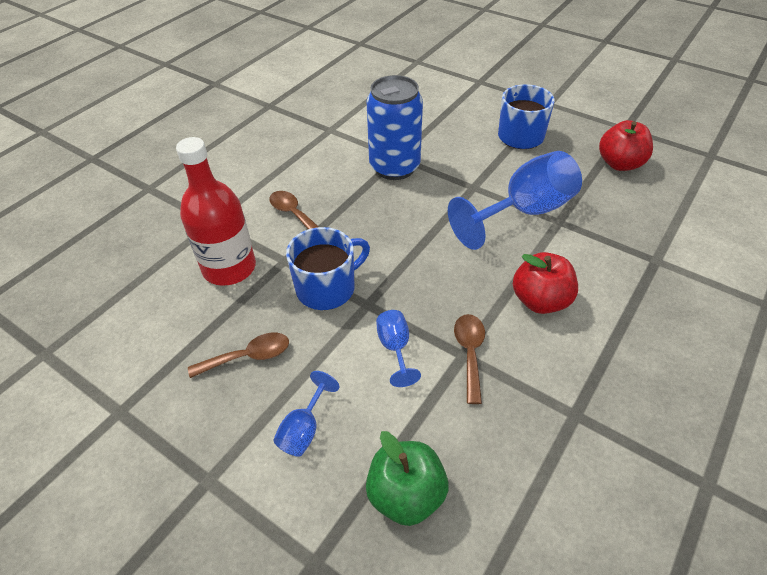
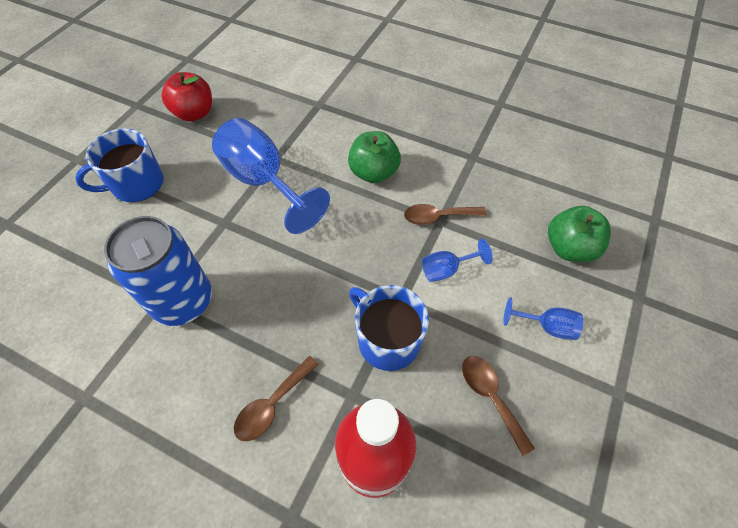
camera: 100 degrees left, 10 degrees up
red apple [513,252,578,314] -> green apple [348,131,401,183]

